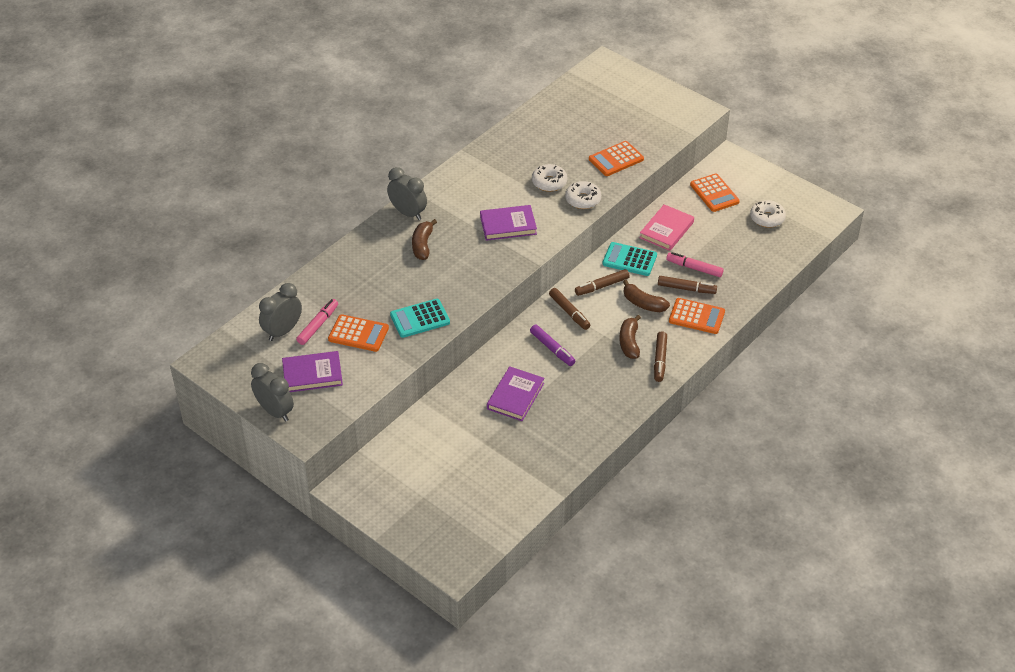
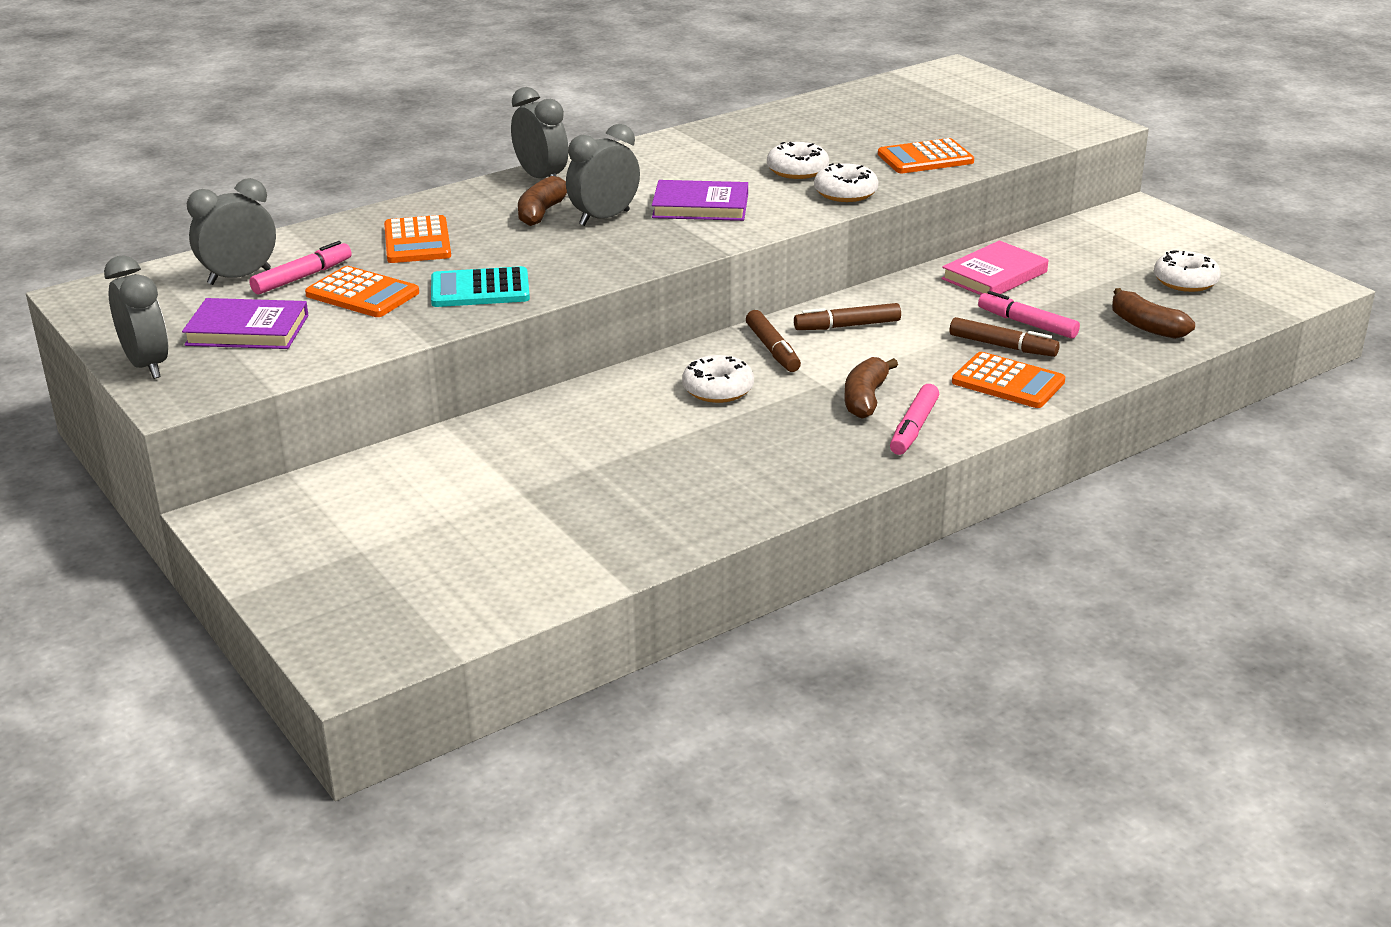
camera: 15 degrees right, 15 degrees down
purple book [487,367,544,421] -> none
purple marker [530,325,575,366] -> white donut [682,355,754,403]
turquoise calculator [602,242,657,276] -> none
brown banana [623,280,670,312] -> brown banana moved to [1112,288,1195,339]
brown marker [654,331,667,382] -> pink marker [890,384,939,455]
orange calculator [690,174,740,212] -> orange calculator moved to [384,215,451,263]
none -> grey clock [566,124,640,226]

